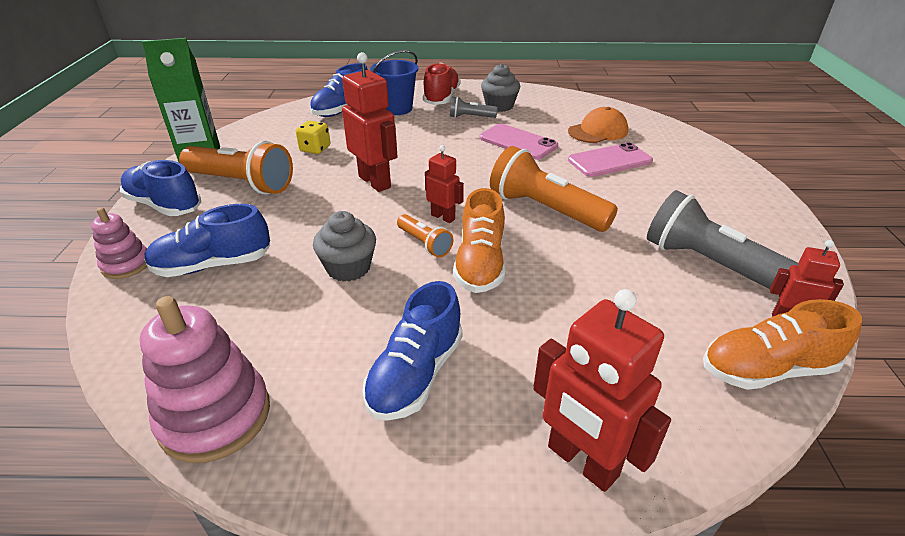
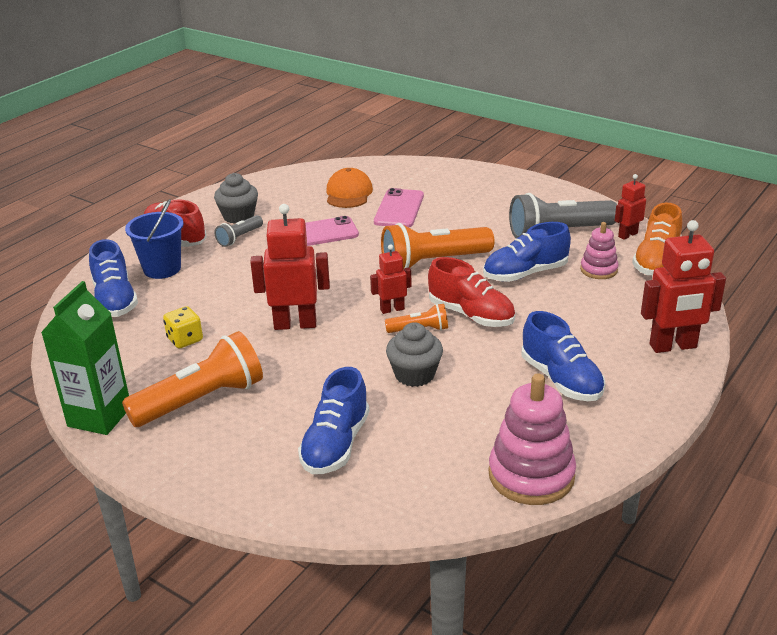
camera: 55 degrees left, 5 degrees down
pink stacking toy [91,207,147,279] -> pink stacking toy moved to [580,222,619,279]
blue shoe [120,160,201,216] -> blue shoe moved to [483,222,571,282]
orange shoe [453,188,506,293] -> red shoe [428,257,515,327]

